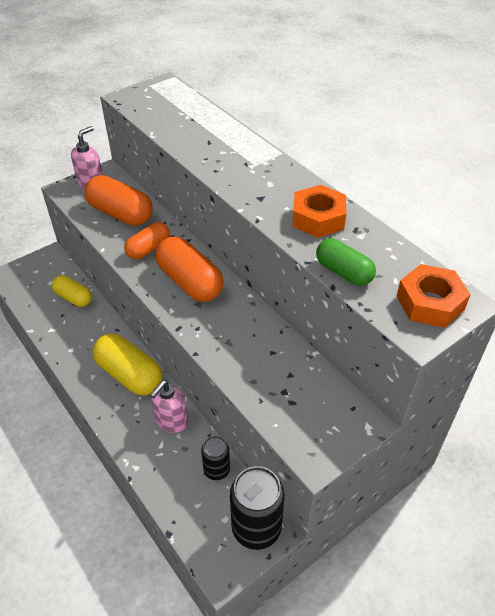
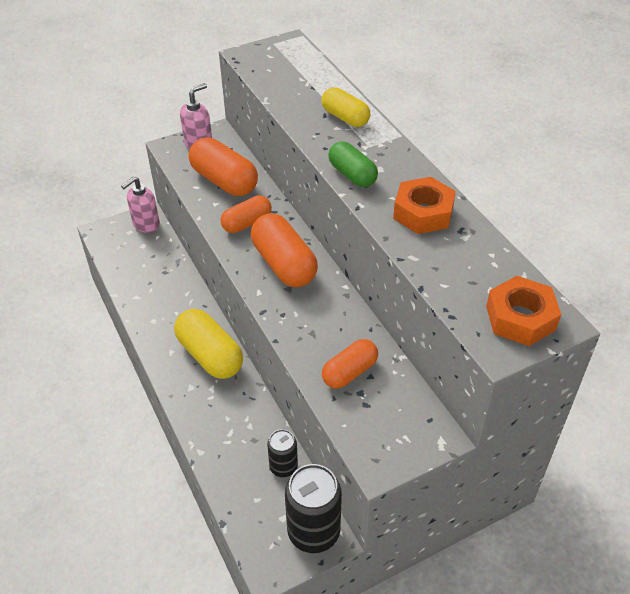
camera: 10 degrees right, 0 degrees up
yellow capsule [52,275,92,307] -> yellow capsule moved to [321,87,370,127]
pink soap dispenser [150,380,188,433] -> pink soap dispenser moved to [121,176,160,233]
green capsule [316,238,376,286] -> green capsule moved to [328,141,378,187]
none -> orange capsule [322,339,378,389]

